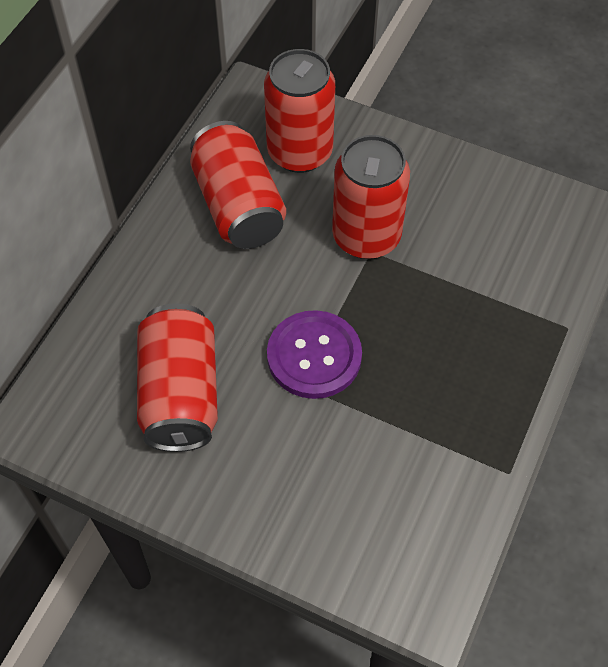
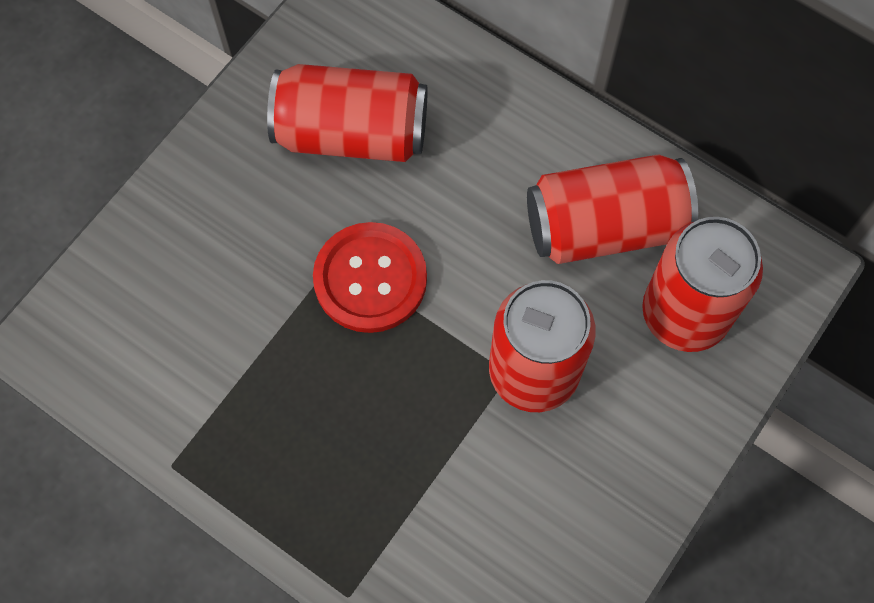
camera: 100 degrees right, 10 degrees up
purple button [267,310,362,399] -> red button [313,222,427,333]

